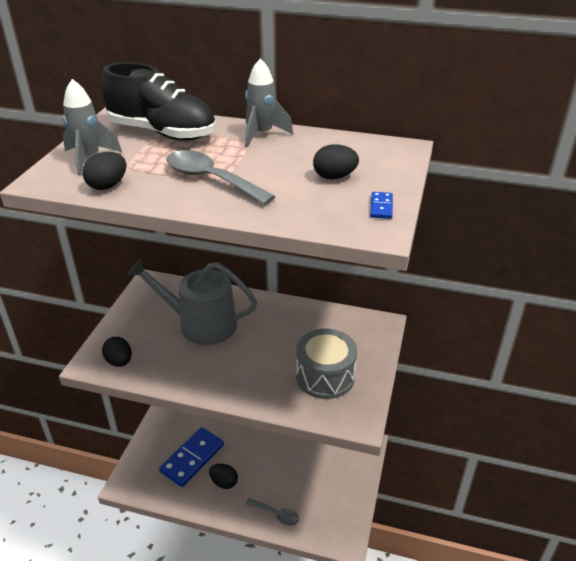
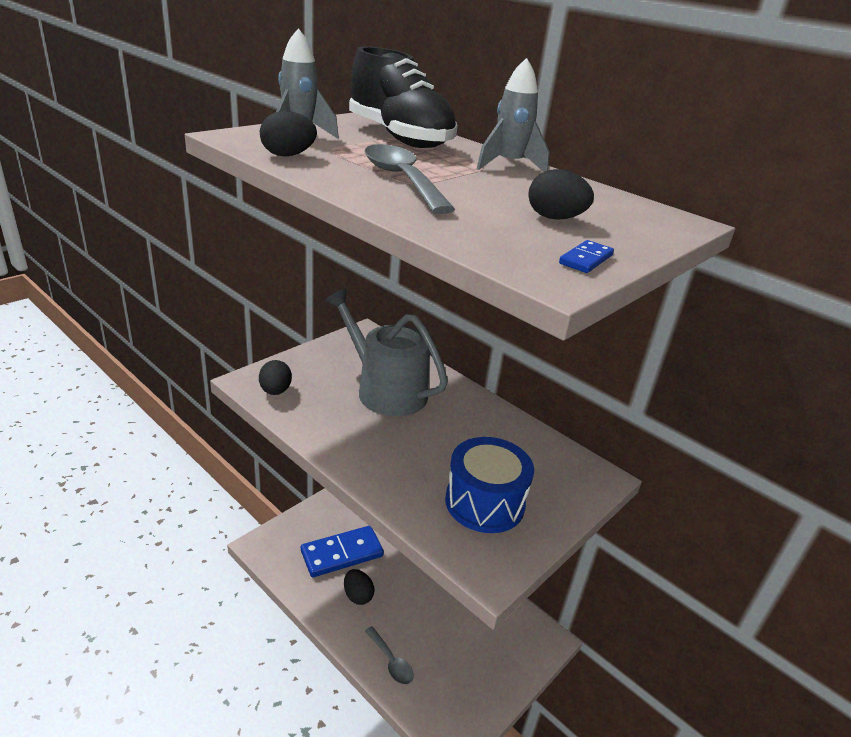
camera: 25 degrees right, 5 degrees down
grey drum [296,329,357,399] -> blue drum [445,437,534,533]

